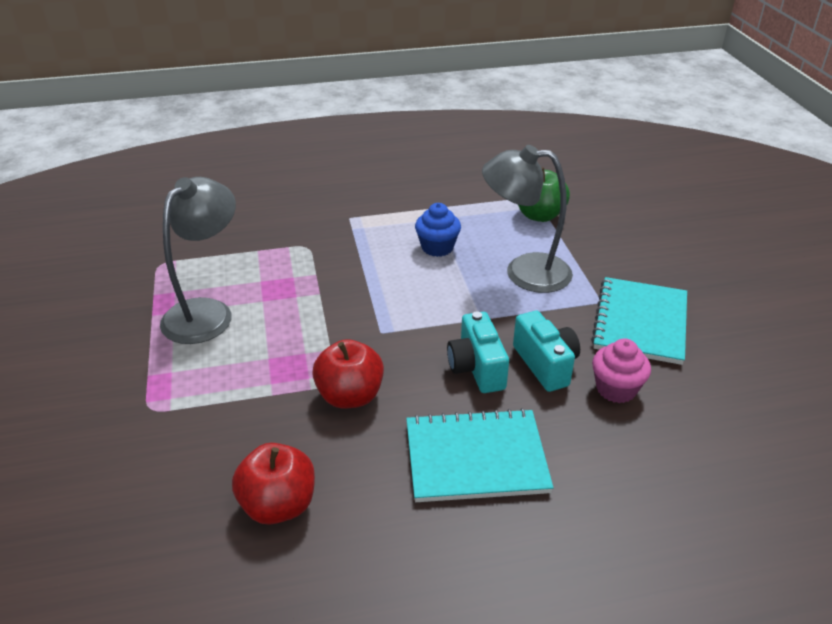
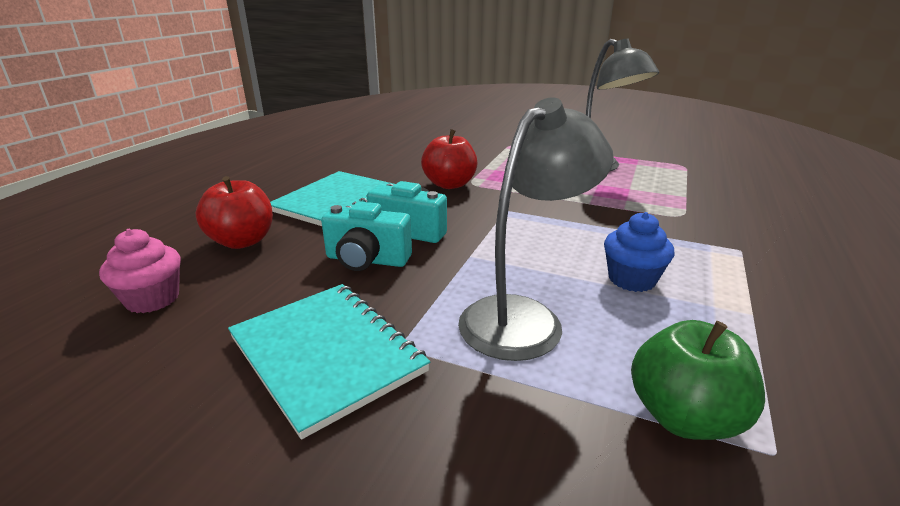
camera: 125 degrees right, 10 degrees down
red apple [232,443,315,525] -> red apple moved to [196,176,273,249]
pink cupcake [592,339,651,403] -> pink cupcake moved to [99,229,181,313]

